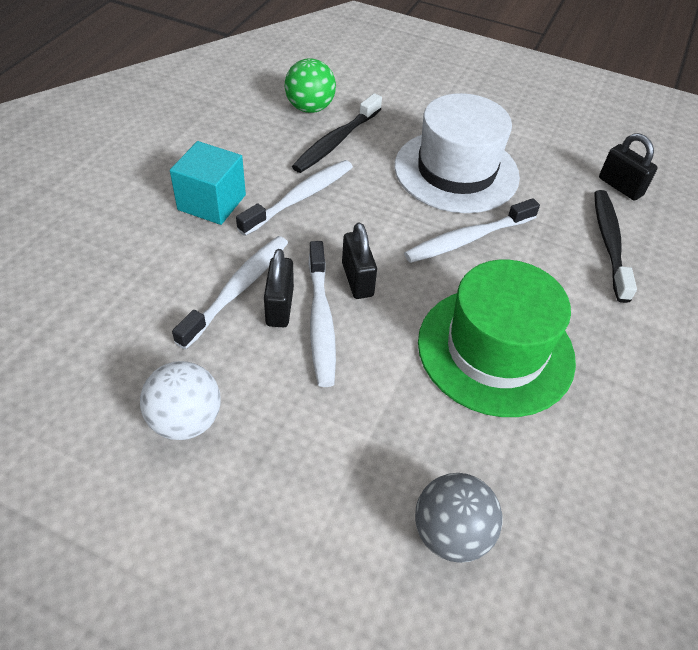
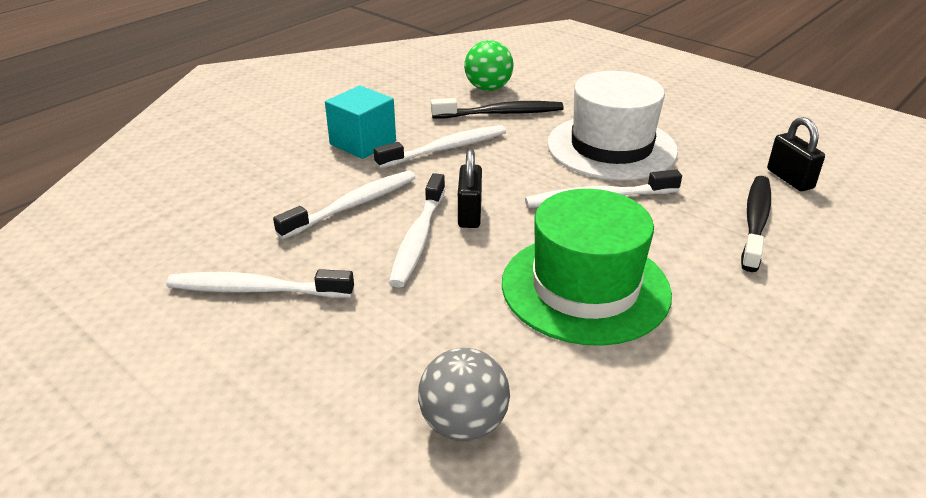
camera: 20 degrees right, 15 degrees down
white ball [140,361,221,440] -> white toothbrush [166,269,354,298]
black padlock [264,249,294,327] -> none
black toothbrush [292,93,382,173] -> black toothbrush turned 150 degrees counterclockwise [431,98,563,119]

